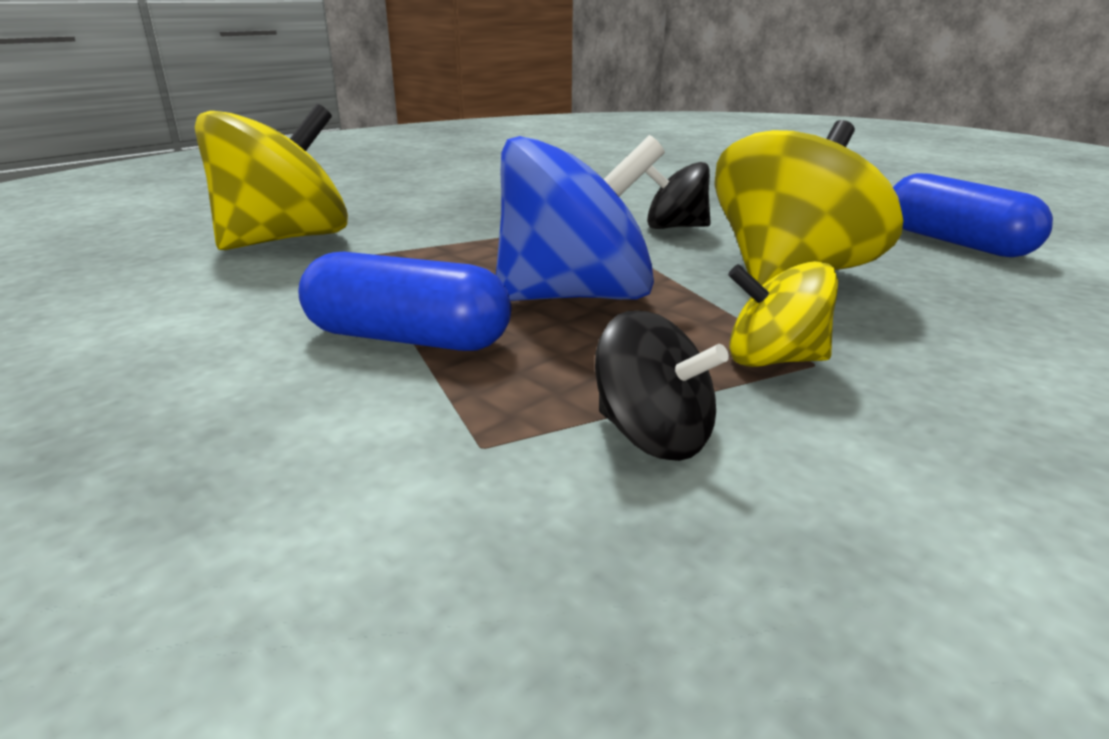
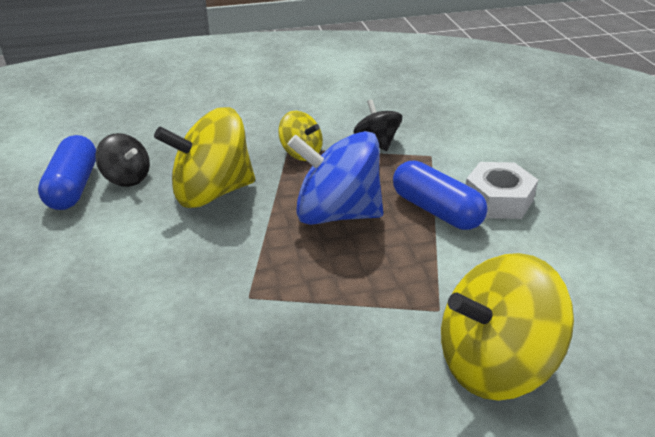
camera: 150 degrees left, 10 degrees up
black spinning top [645,162,711,229] -> black spinning top moved to [95,133,150,187]
none -> white nut [466,162,538,219]

